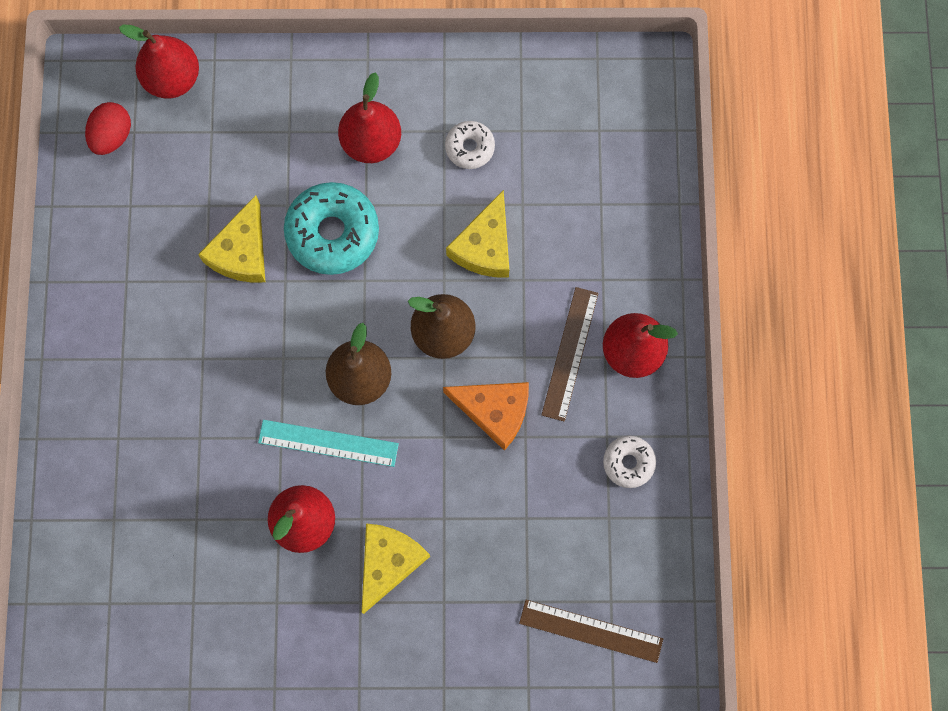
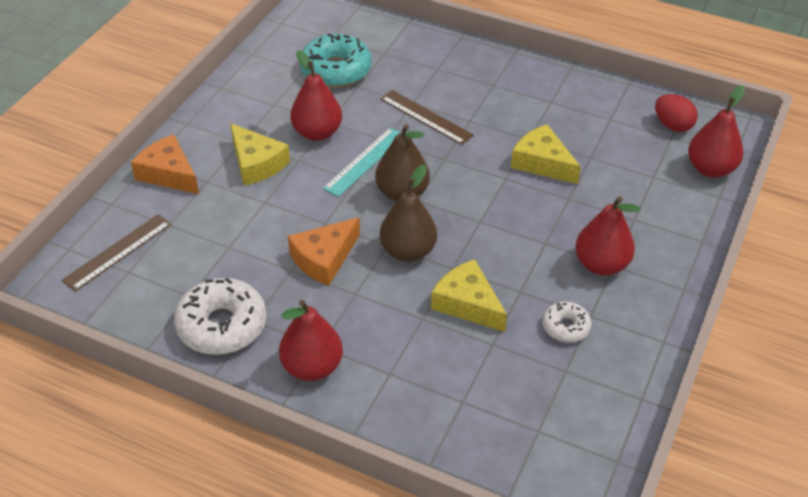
camera: 115 degrees right, 30 degrees down
turquoise donut [284,182,379,275] -> turquoise donut moved to [300,33,372,87]
brown ruler [542,287,598,422] -> brown ruler moved to [380,90,474,145]
white donut [603,436,656,488] -> white donut [174,278,266,355], size x1.86
none -> orange cheese [131,134,199,194]

